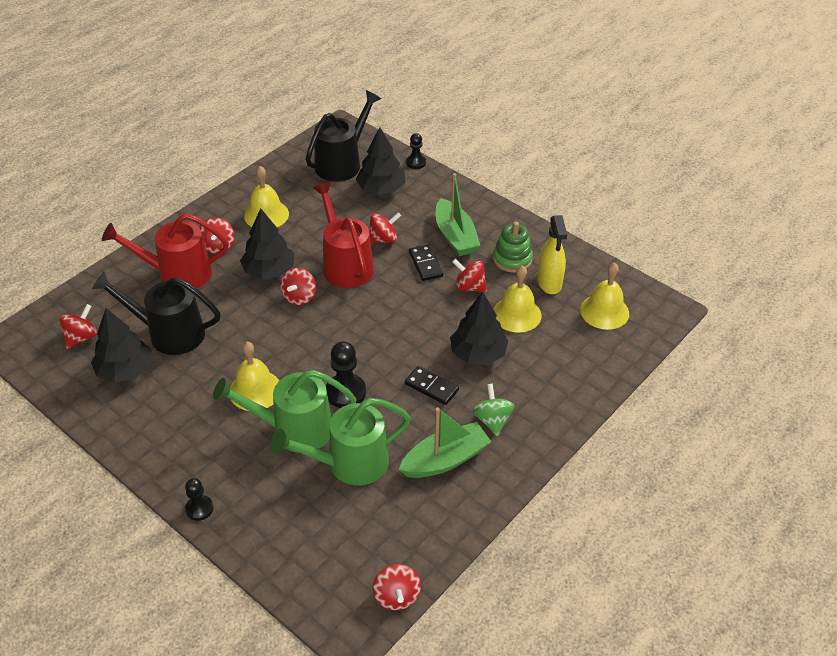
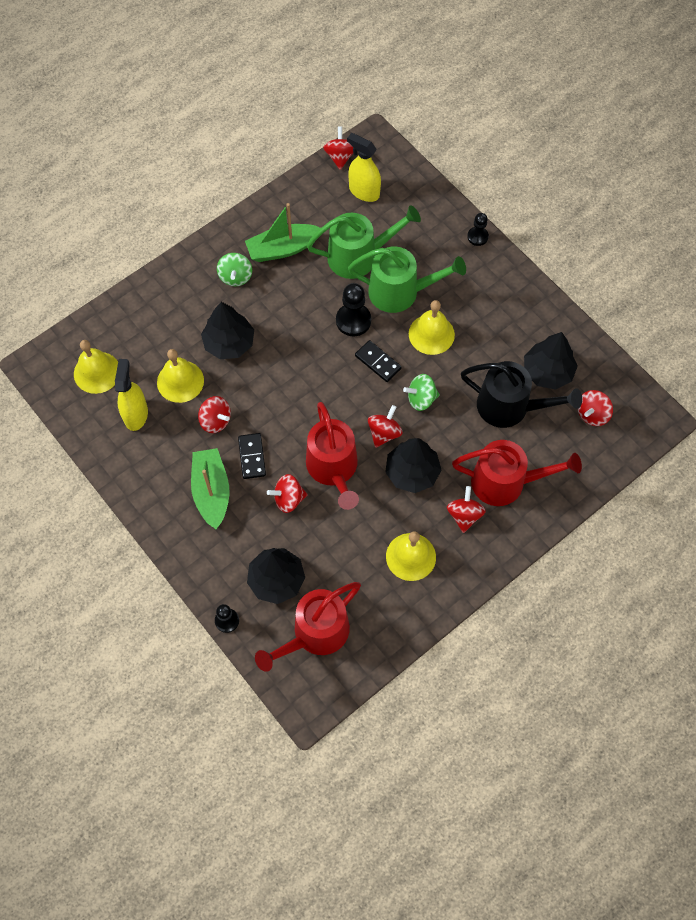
camera: 170 degrees left, 20 degrees up
black watering can [306,90,381,182] -> red watering can [255,582,361,672]
black domino [405,366,459,405] -> black domino moved to [355,340,402,382]
green stacking toy [493,222,533,272] -> none
none -> yellow spray bottle [347,133,381,202]
none -> green spinning top [403,374,440,411]

